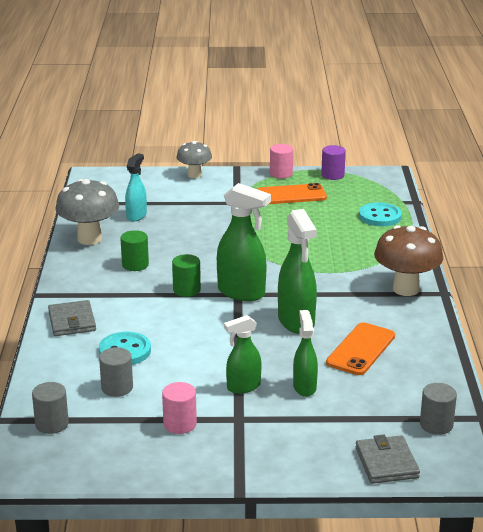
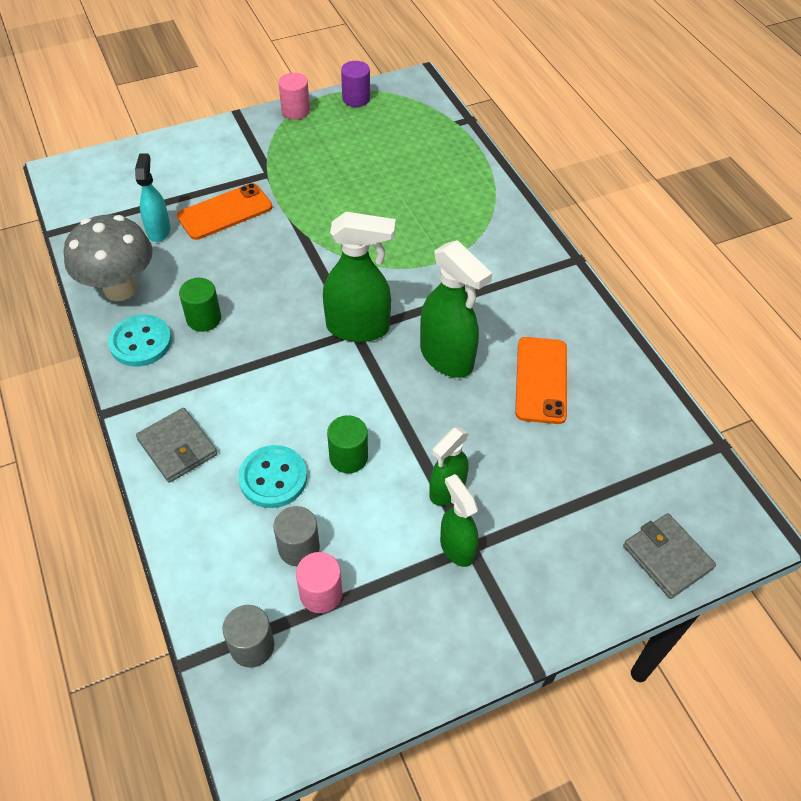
camera: 25 degrees left, 25 degrees up
pink cylinder [162,382,197,434] -> pink cylinder moved to [296,552,343,613]
green cylinder [172,254,201,297] -> green cylinder moved to [327,415,368,473]
grey mushroom [177,141,212,178] -> none
orange phone [257,183,327,204] -> orange phone moved to [177,183,272,240]
green spray bottle [293,310,318,397] -> green spray bottle moved to [440,474,479,567]
turquoise button [359,202,402,226] -> turquoise button moved to [108,314,172,367]
brown mushroom [374,225,443,296] -> none
grey cylinder [420,383,457,435] -> none

